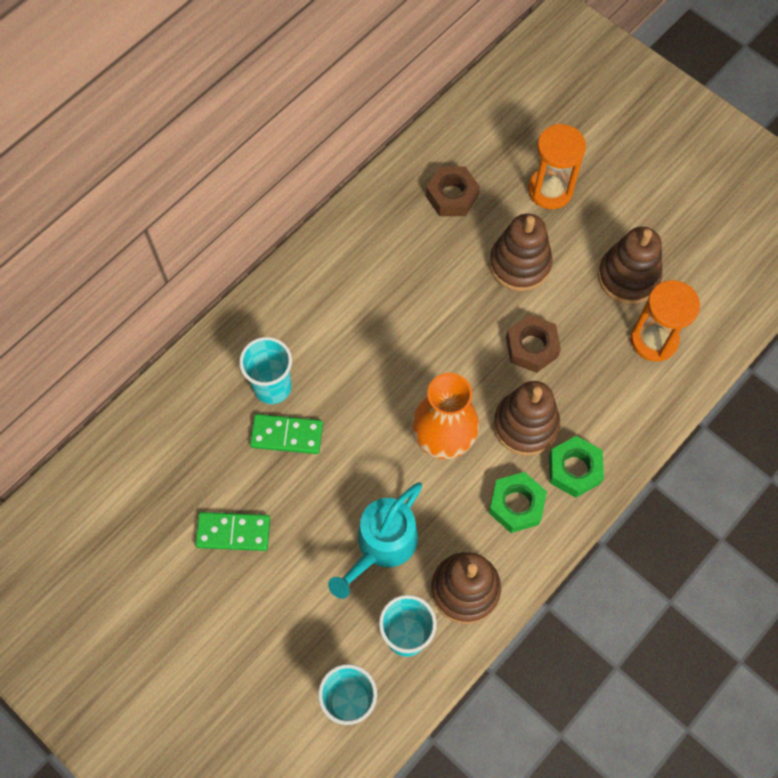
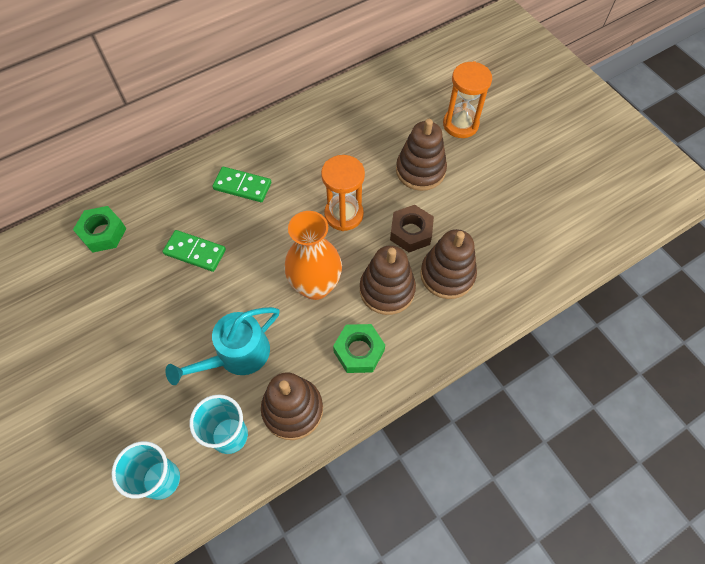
camera: 15 degrees right, 5 degrees down
green domino [195,512,270,551] -> green domino moved to [212,167,271,202]
turquoise cup [239,337,292,404] -> none
brown nut [426,167,480,216] -> none
green nut [549,436,604,498] -> green nut moved to [73,206,126,253]
brown stacking toy [598,227,662,304] -> brown stacking toy moved to [420,229,477,299]
orange hourglass [631,280,700,362] -> orange hourglass moved to [321,155,365,231]

